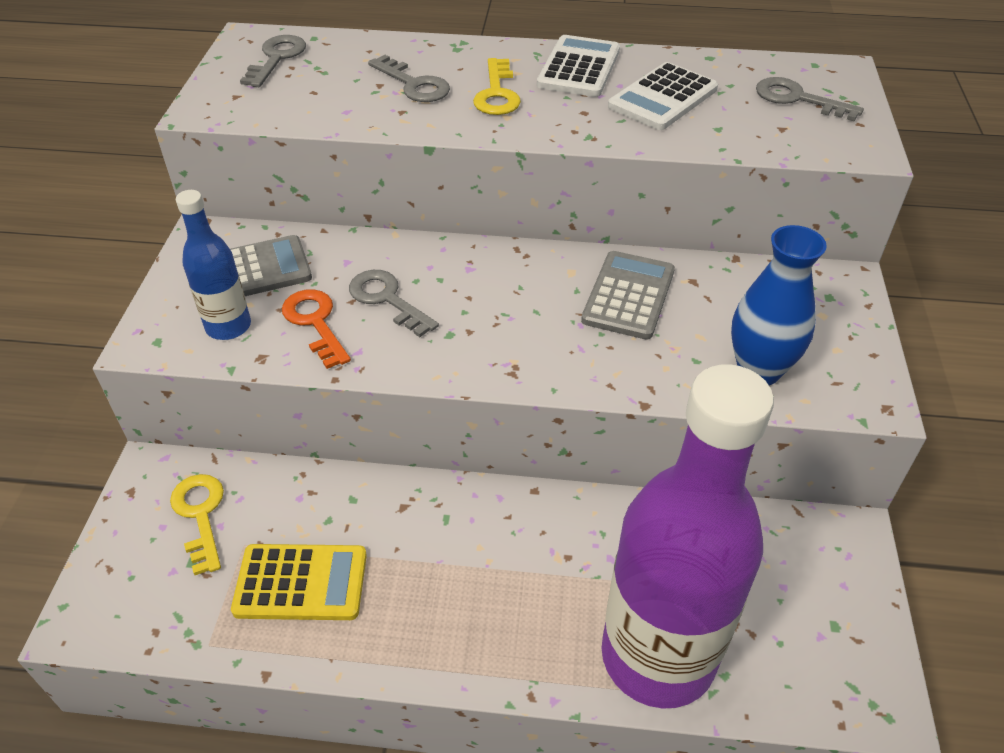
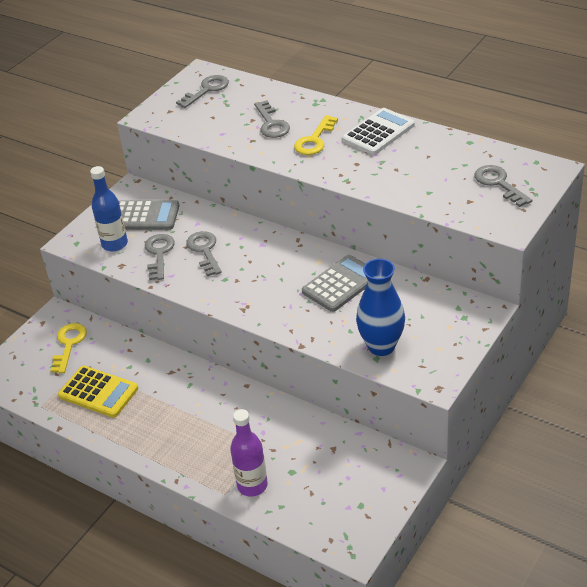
camera: 30 degrees right, 5 degrees down
orange key [282,289,351,369] -> grey key [145,234,175,280]
purple bottle [602,364,774,709] -> purple bottle [230,409,268,497], size x0.46
white calculator [608,62,718,130] -> none

